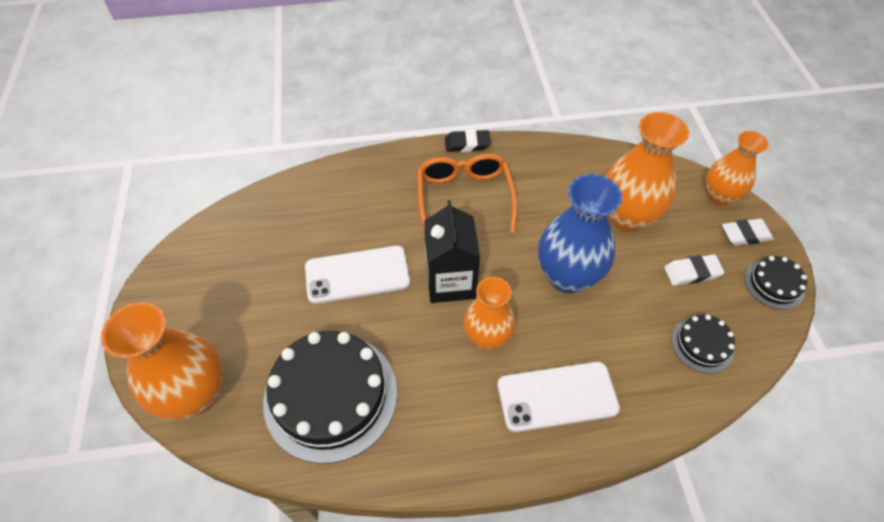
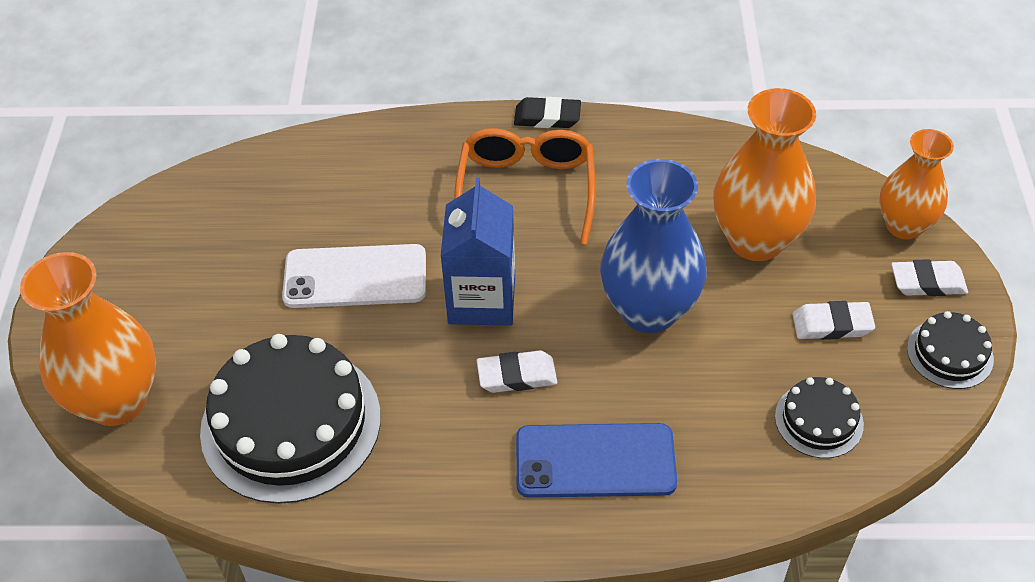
camera: 10 degrees right, 5 degrees down
black carton [424,200,480,303] -> blue carton [441,178,515,326]
orange vase [464,277,516,350] -> white eraser [476,350,557,393]
white phone [497,362,620,432] -> blue phone [516,423,677,498]

